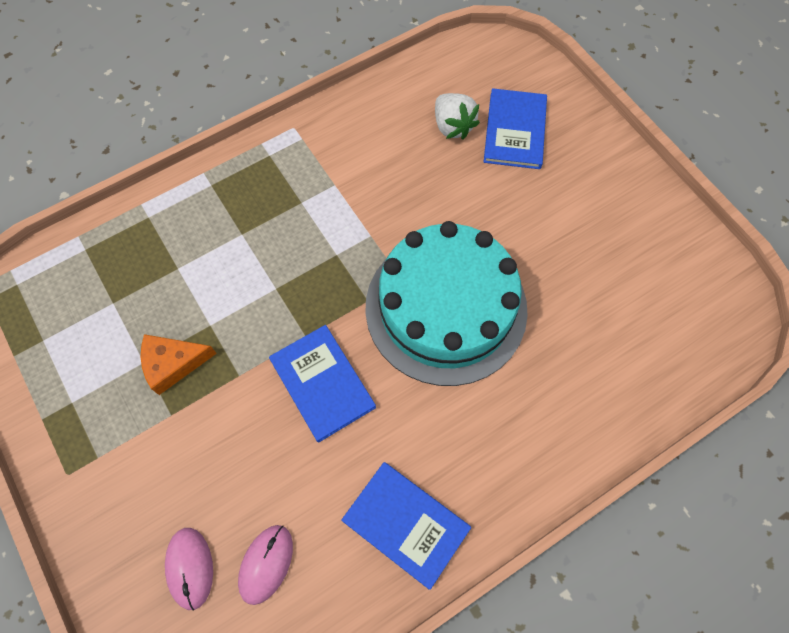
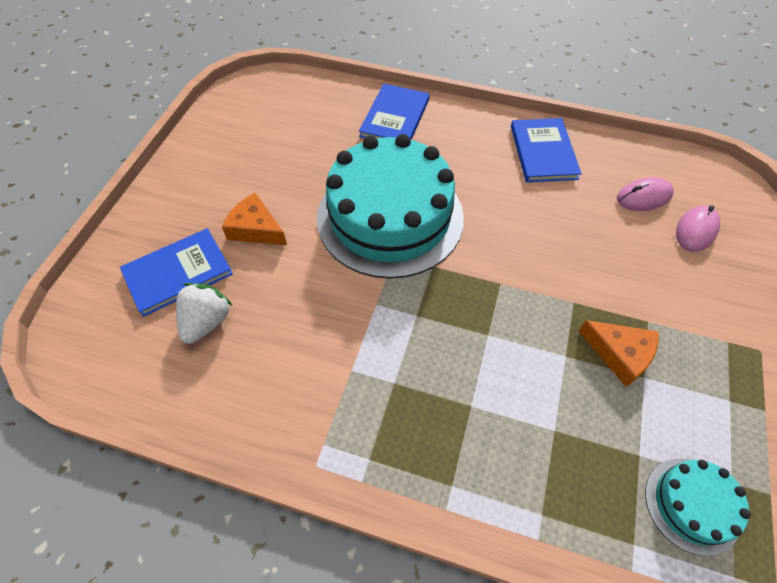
camera: 130 degrees left, 10 degrees down
blue book [269,325,376,443] -> blue book moved to [359,84,430,140]
none -> orange cheese [222,193,287,245]
none -> turquoise cake [645,458,751,556]

